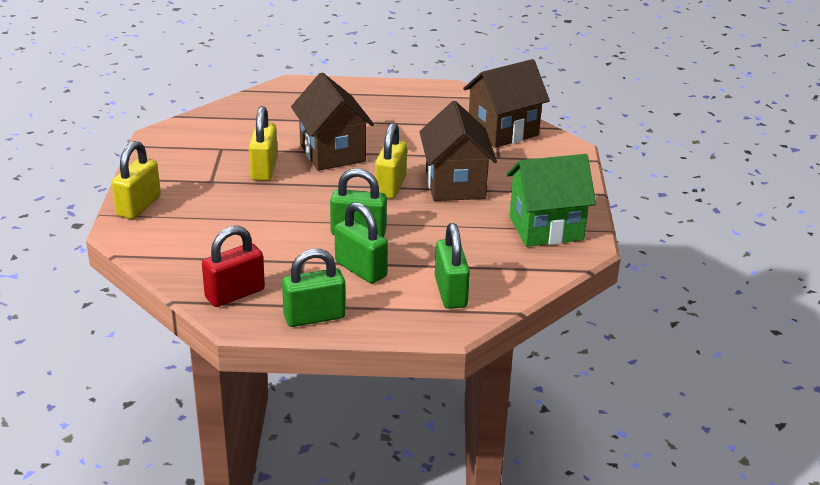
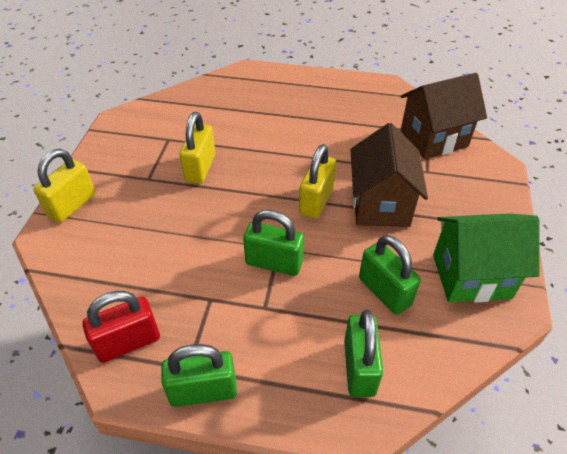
camera: 10 degrees right, 15 degrees up
brown house [291,72,374,171] -> none
green padlock [335,202,388,284] -> green padlock moved to [359,235,421,315]

